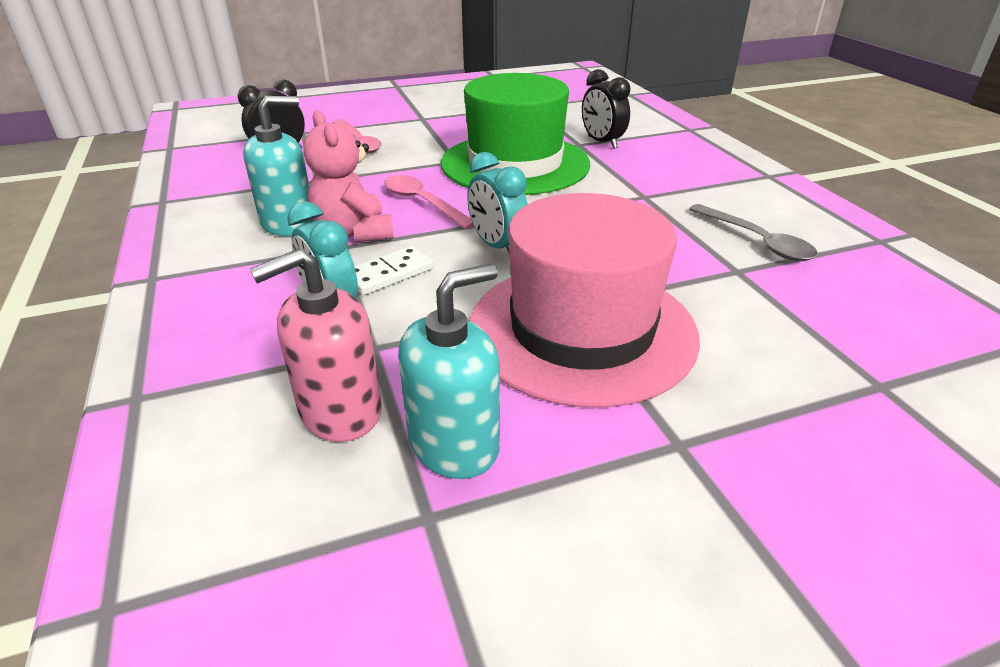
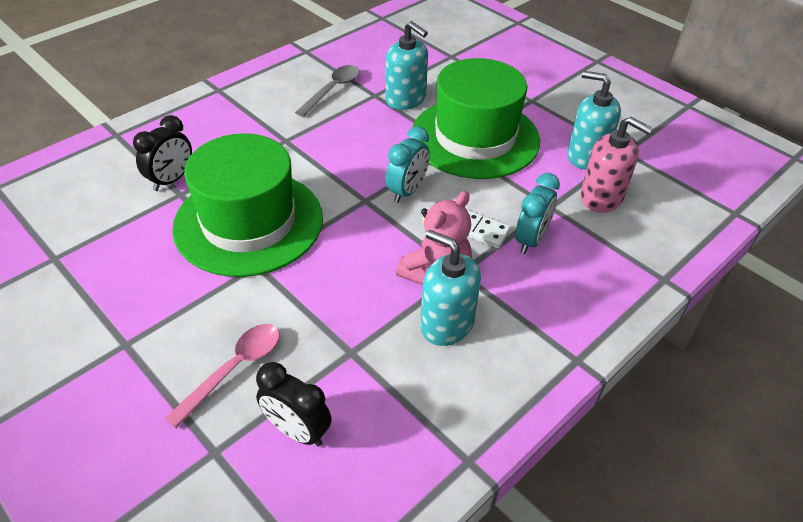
camera: 115 degrees left, 10 degrees up
pink spoon [384,175,474,229] -> none
pink hat [469,193,700,407] -> green hat [412,58,540,179]
none -> turquoise soap dispenser [385,21,428,110]

